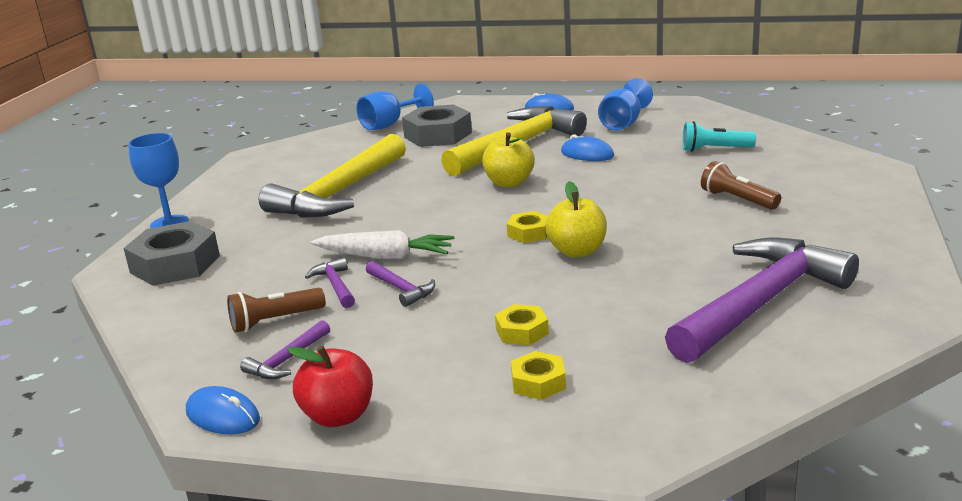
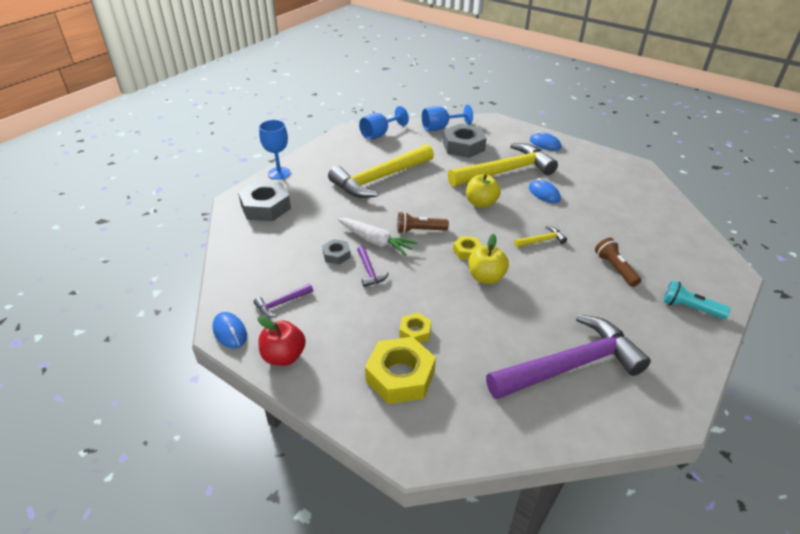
camera: 20 degrees right, 15 degrees up
brown flashlight [227,288,325,333] -> brown flashlight moved to [397,212,449,234]
purple hammer [305,257,355,308] -> grey nut [322,239,351,264]
yellow nut [511,351,566,400] -> yellow nut [365,337,436,404], size x1.93
blue goblet [598,78,653,131] -> blue goblet moved to [359,106,409,140]
turquoise flashlight [682,121,756,152] -> turquoise flashlight moved to [663,280,730,319]
none -> yellow hammer [514,226,567,248]

